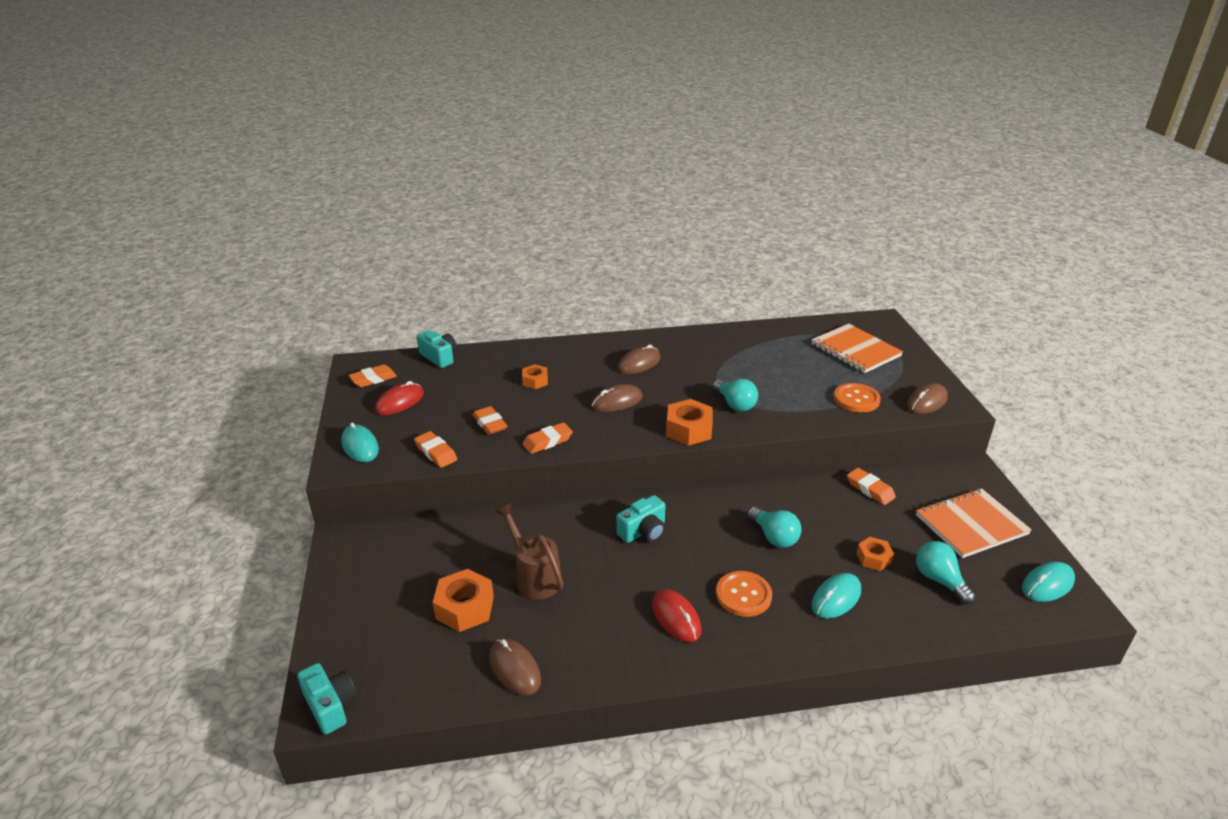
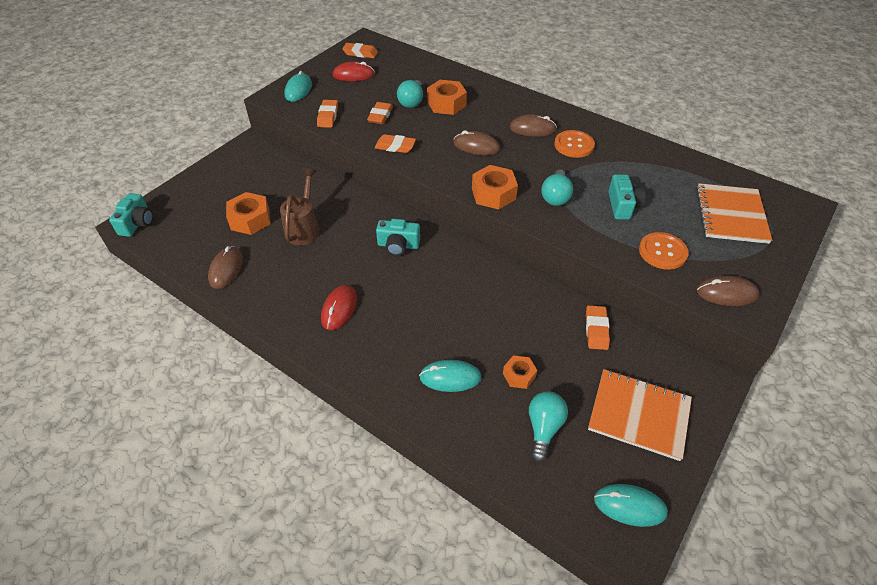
camera: 45 degrees right, 15 degrees up
turquoise camera [417,330,457,368] -> turquoise camera moved to [608,174,646,220]
orange nut [522,364,548,389] -> orange nut [427,80,467,115], size x1.66
orange button [716,571,772,617] -> orange button moved to [554,130,595,158]
turquoise light bulb [748,507,802,548] -> turquoise light bulb moved to [397,80,423,108]

